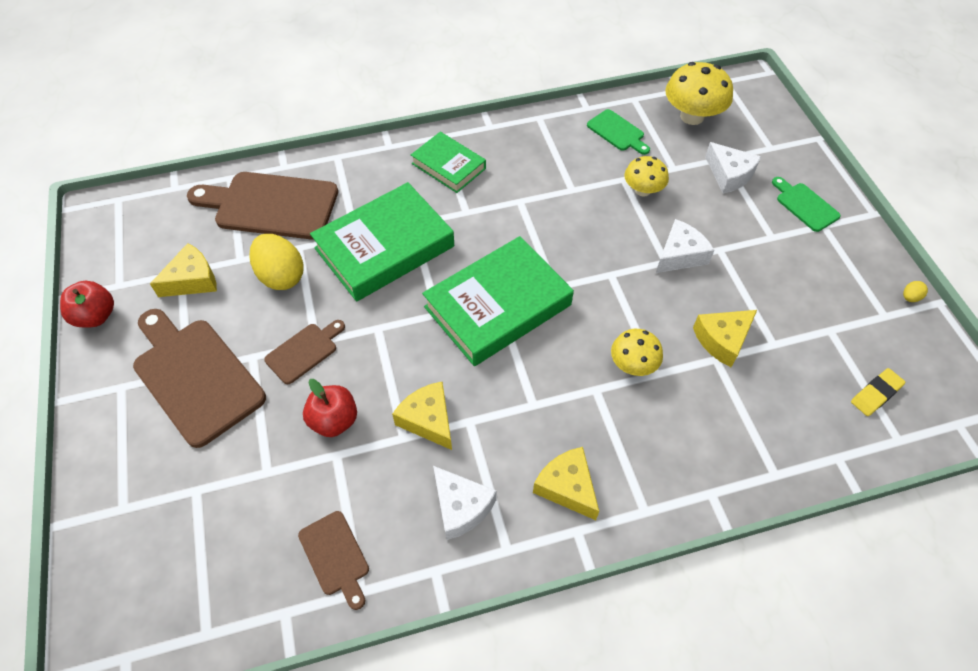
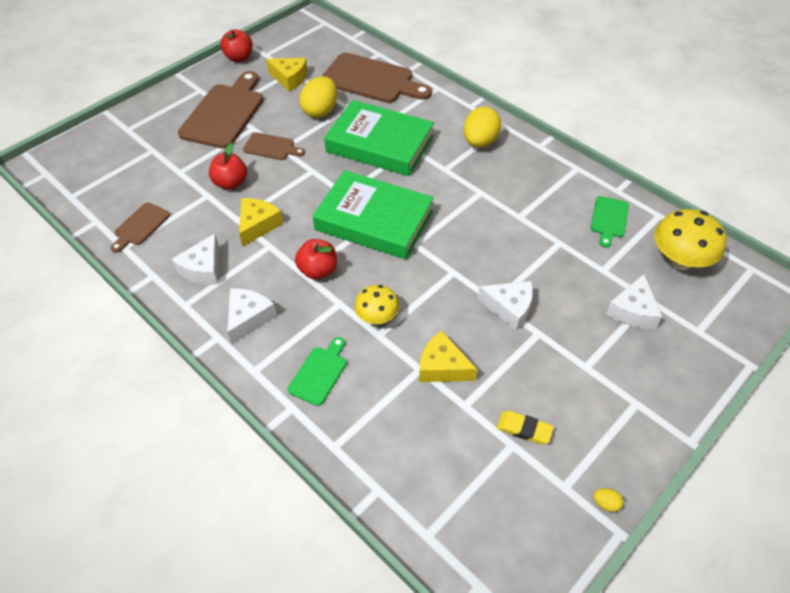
camera: 60 degrees right, 5 degrees down
brown cutting board [187,172,338,240] -> brown cutting board turned 135 degrees clockwise [322,53,432,103]
green book [411,132,486,193] -> yellow egg [463,107,501,147]
yellow cheese [533,447,599,520] -> white cheese [227,288,277,344]
yellow mushroom [624,156,669,196] -> none
green cutting board [772,177,841,232] -> green cutting board moved to [288,337,347,406]
yellow eraser [851,368,906,416] -> yellow eraser moved to [496,411,554,444]
none -> red apple [295,239,337,279]

